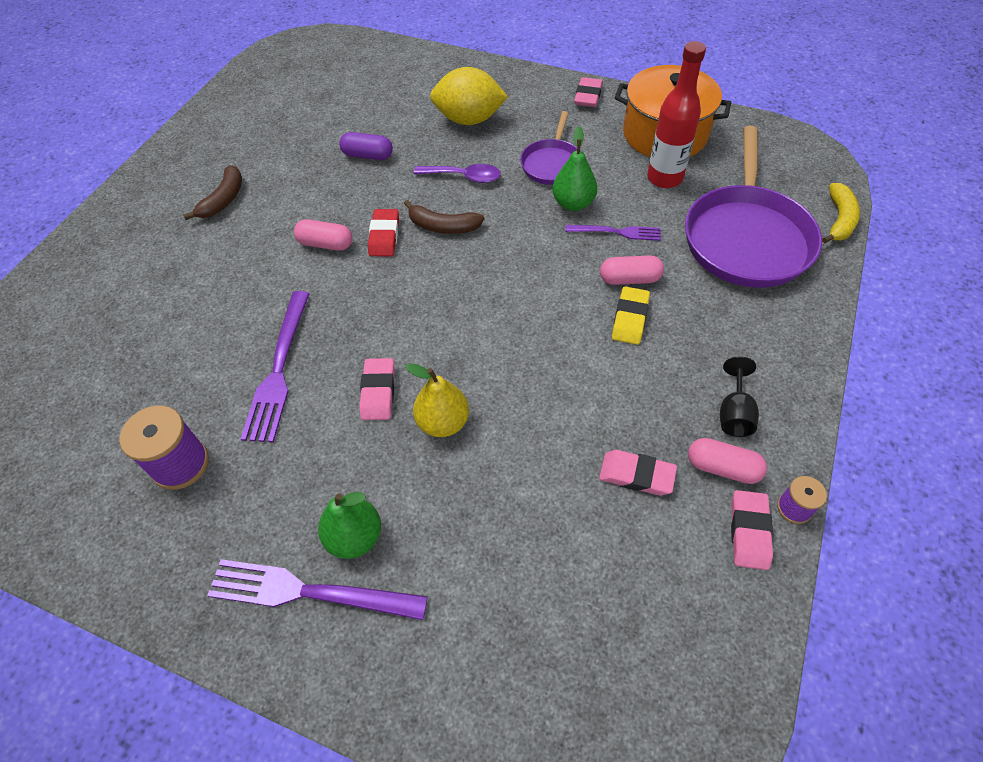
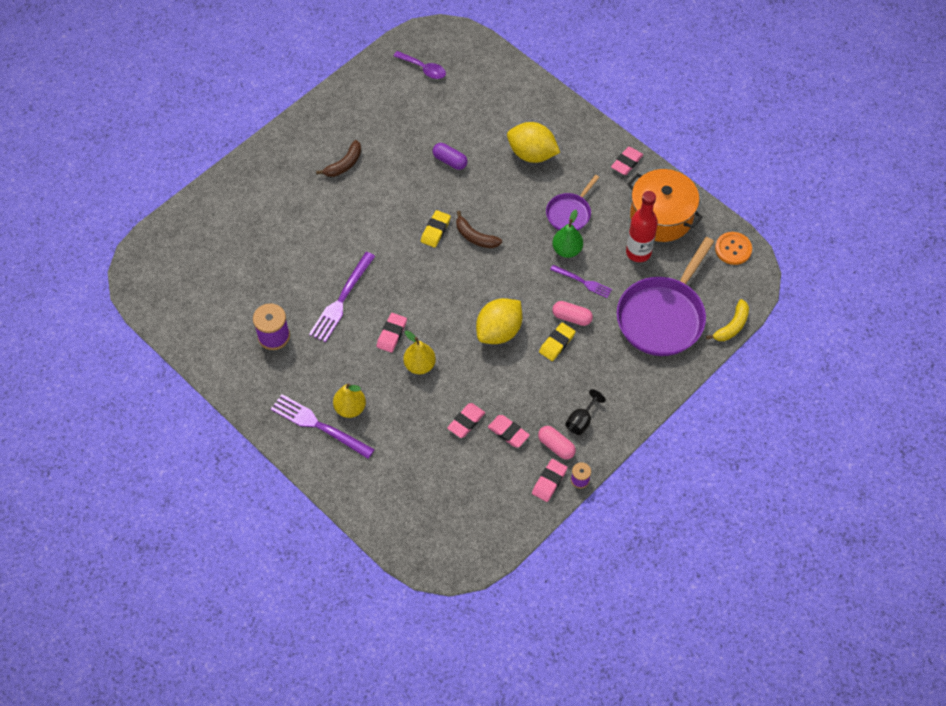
camera: 20 degrees right, 5 degrees up
pink capsule [294,219,352,251] -> none
green pear [318,492,381,559] -> yellow pear [333,383,366,418]
red eraser [368,209,399,256] -> yellow eraser [421,210,451,248]
purple spoon [414,164,501,183] -> purple spoon moved to [394,51,446,79]
none -> pink eraser [447,403,485,438]
none -> yellow lemon [476,298,522,344]
none -> orange button [715,232,752,265]

